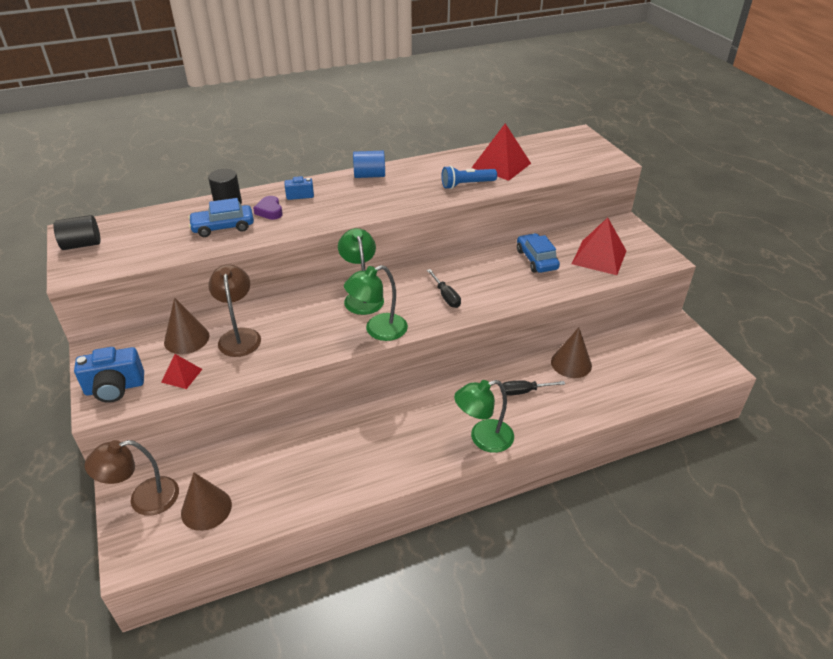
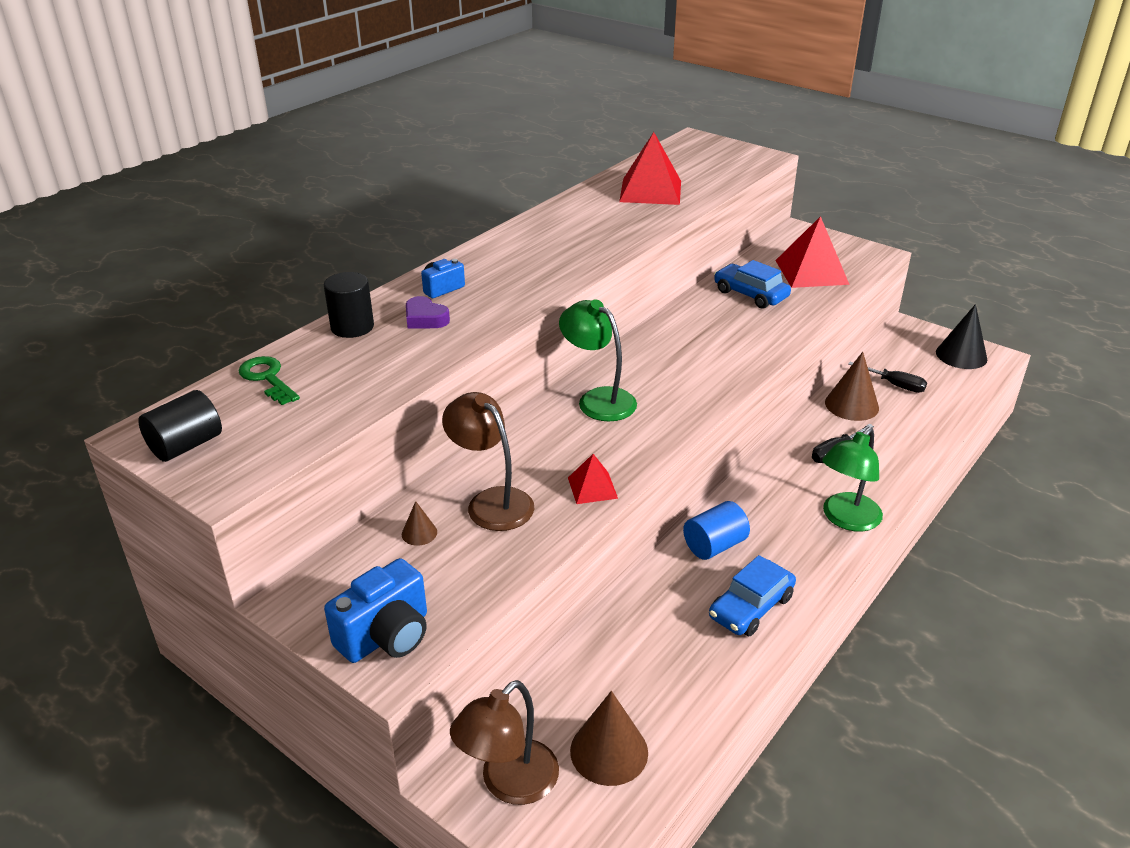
camera: 30 degrees left, 5 degrees down
red pyramid [161,354,202,389] -> red pyramid moved to [568,454,618,504]
brown cone [164,298,209,354] -> brown cone [402,501,437,546], size x0.50
blue car [188,198,254,237] -> blue car moved to [709,555,796,636]
green lamp [344,265,408,341] -> none
blue cylinder [353,151,385,178] -> blue cylinder moved to [683,501,750,560]
black screwdriver [427,269,461,308] -> black screwdriver moved to [848,362,927,393]
blue flashlight [442,166,497,189] -> none
none -> green key [239,356,300,405]
none -> black cone [936,304,987,369]

